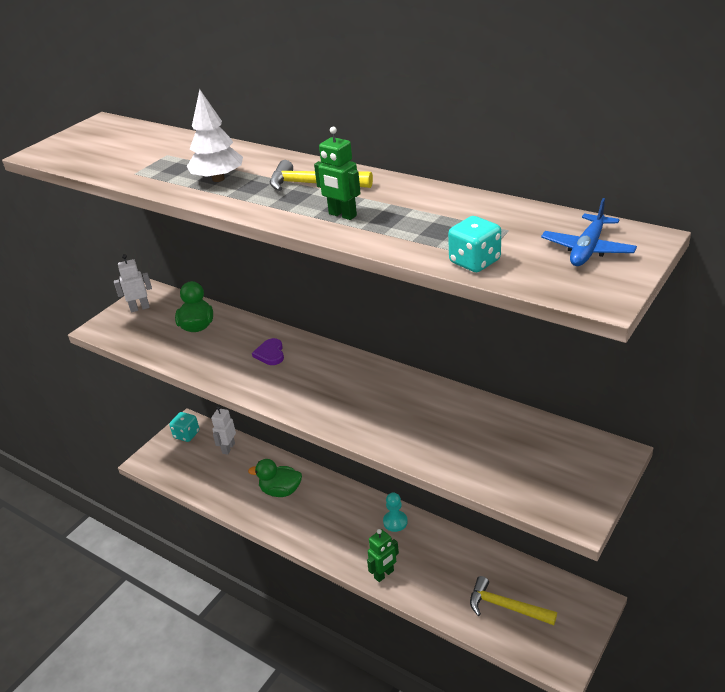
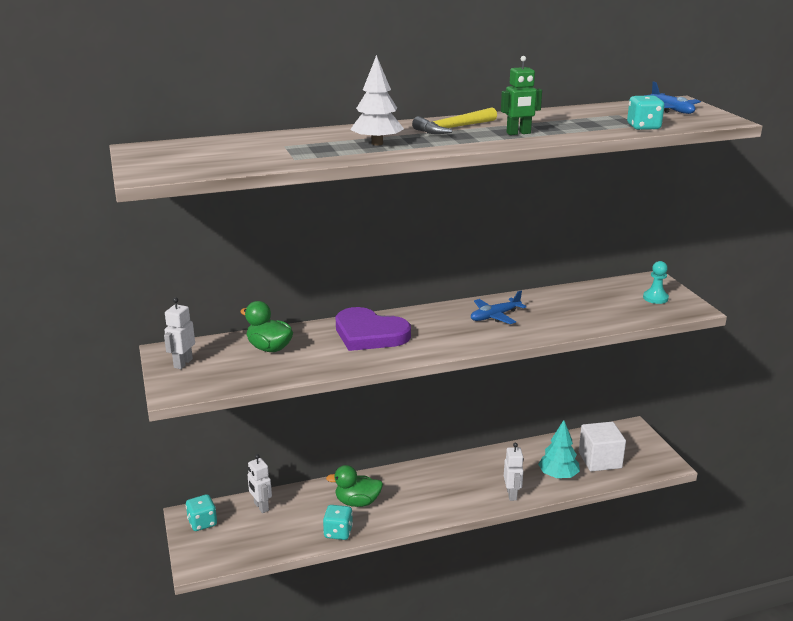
camera: 55 degrees left, 10 degrees down
green duck [248,459,302,497] -> green duck turned 45 degrees clockwise [326,465,383,507]
purple heart [252,338,284,365] -> purple heart [336,307,411,351], size x2.16
green robot [367,529,399,582] -> white robot [504,443,524,501]
turquoise pawn [383,493,408,532] -> turquoise pawn moved to [643,261,669,304]
yellow hammer [470,576,557,625] -> white cube [579,422,626,471]
none -> turquoise dice [323,505,353,540]
none -> blue plane [471,291,526,324]
none -> turquoise tree [538,420,580,479]

